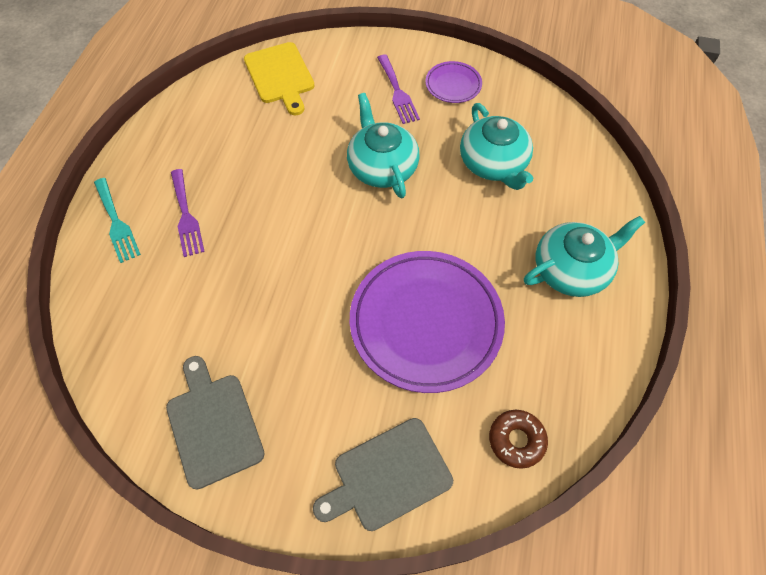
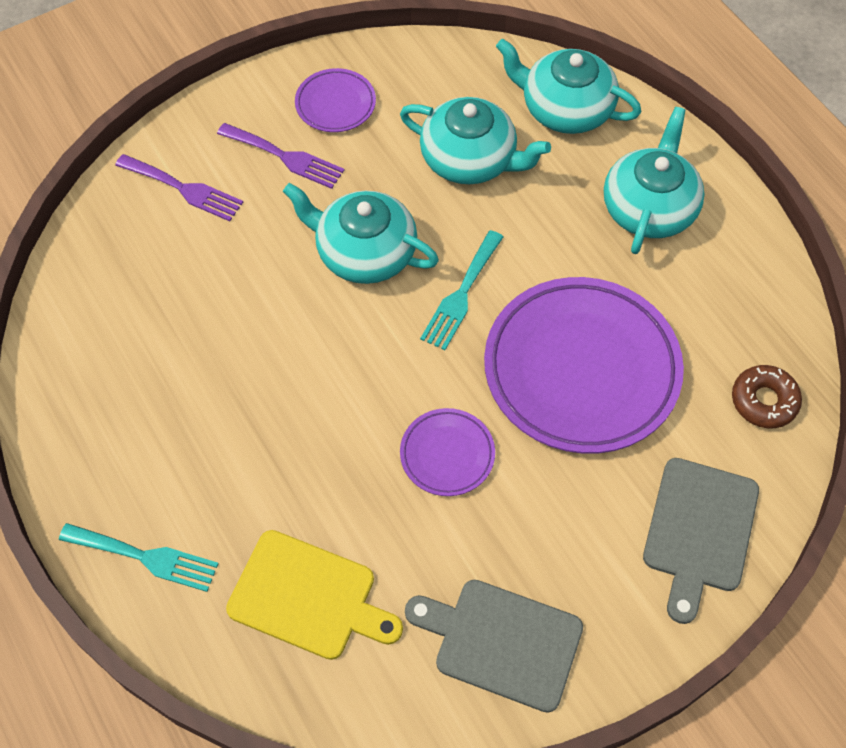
camera: 45 degrees left, 0 degrees up
purple fork [171,169,205,257] -> purple fork moved to [115,154,243,221]
yellow cutting board [244,42,315,115] -> yellow cutting board moved to [226,530,403,660]
none -> purple plate [400,408,495,496]
none -> turquoise fork [420,230,503,350]
none -> turquoise teapot [496,38,641,134]

